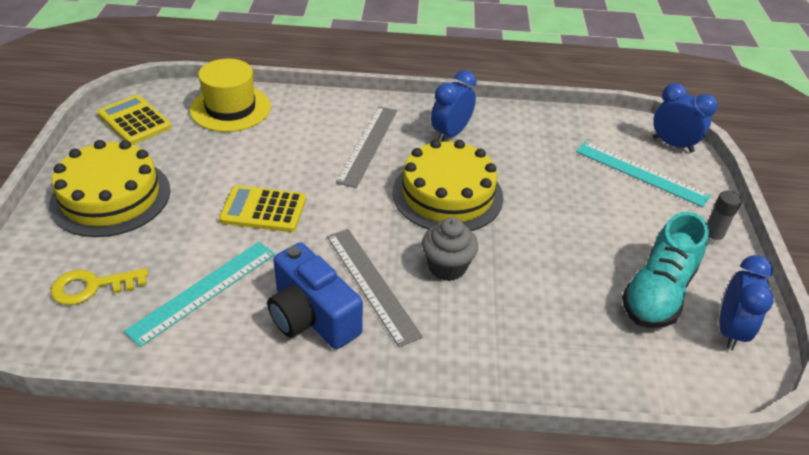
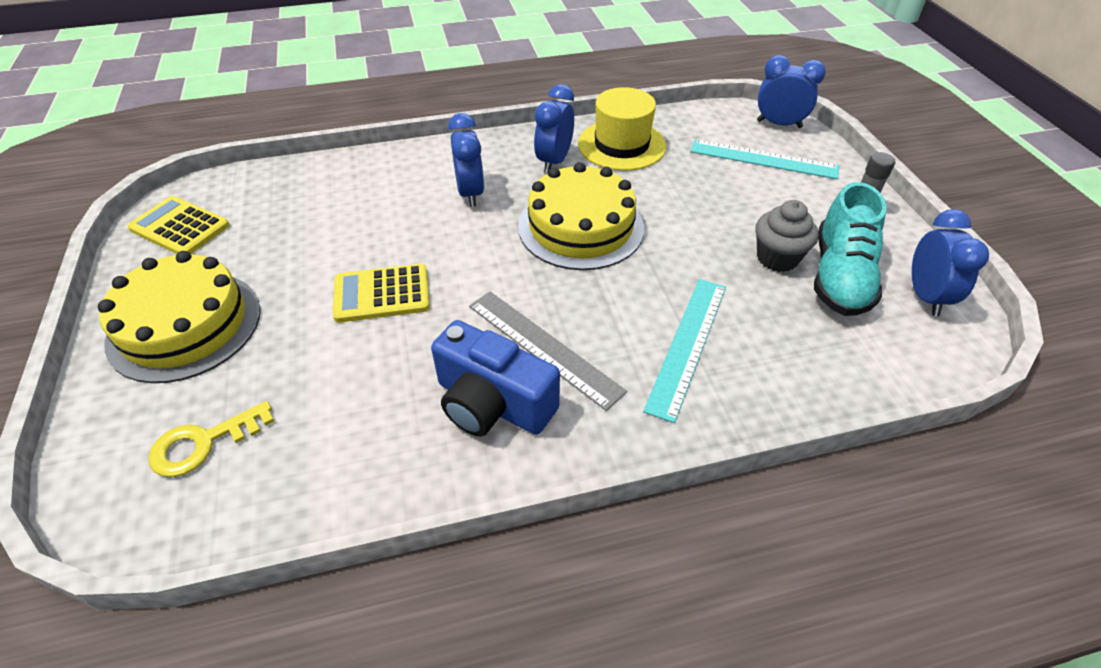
camera: 15 degrees left, 5 degrees up
turquoise ruler [124,242,275,347] -> turquoise ruler moved to [643,279,726,423]
yellow hat [190,59,271,132] -> yellow hat moved to [578,87,666,171]
grey ruler [336,106,397,188] -> blue clock [448,113,485,207]
grey cupcake [422,217,478,281] -> grey cupcake moved to [755,200,818,272]

